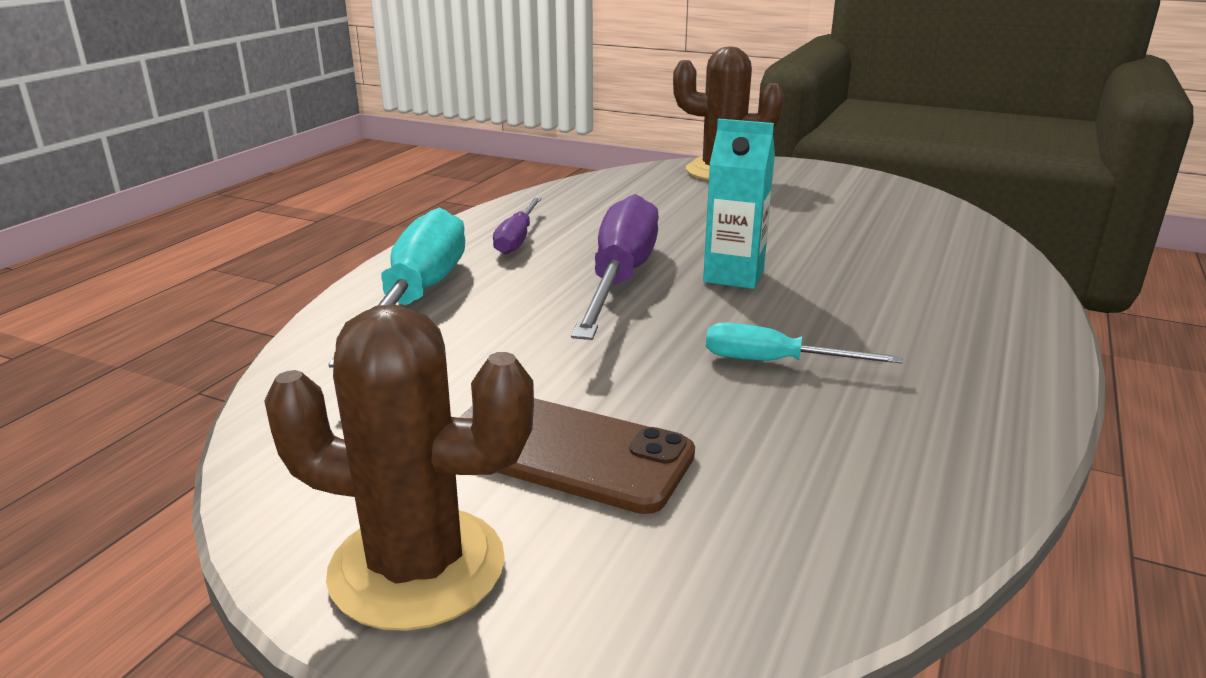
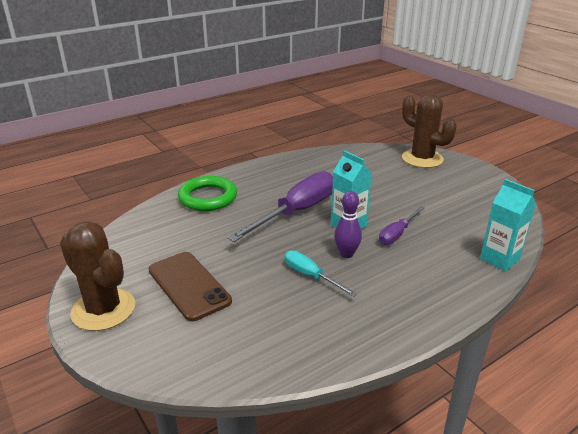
camera: 30 degrees right, 5 degrees up
turquoise screwdriver [328,208,465,368] -> green ring [178,176,237,211]
purple screwdriver [493,197,542,255] -> purple screwdriver moved to [379,206,425,245]
none -> purple bowling pin [334,191,362,258]
none -> turquoise carton [480,179,536,271]

